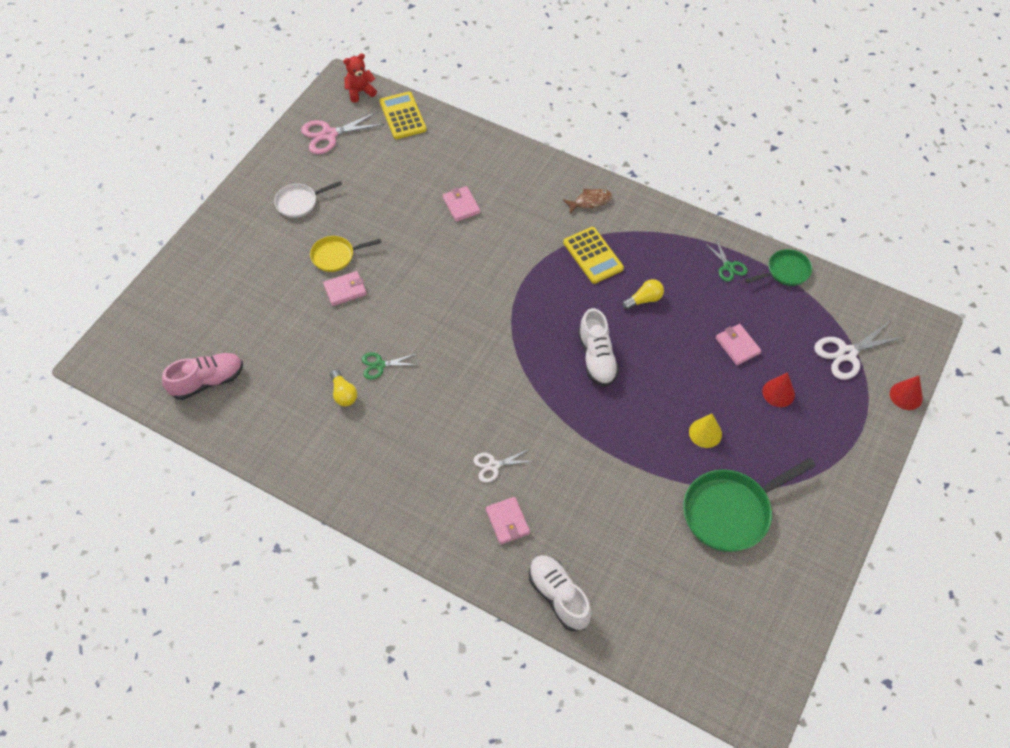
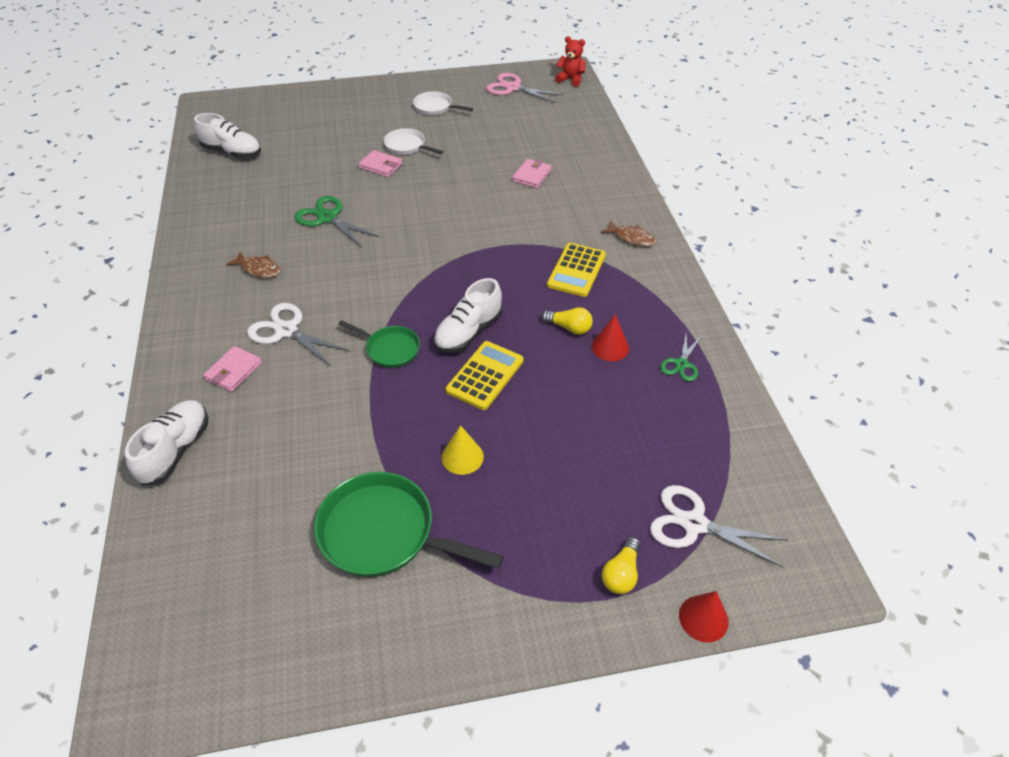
camera: 50 degrees right, 10 degrees down
pink shoe [162,353,243,400] -> white shoe [194,113,261,158]
yellow pan [310,236,381,272] -> white pan [384,128,443,155]
yellow light bulb [330,369,357,407] -> yellow light bulb moved to [602,537,641,594]
green scissors [362,352,418,380] -> green scissors [294,196,380,247], size x1.64
yellow calculator [380,92,427,139] -> yellow calculator moved to [446,341,524,410]
white scissors [473,449,533,483] -> white scissors [247,303,350,367], size x1.64
pink wallet [716,324,761,365] -> none
green pan [745,249,812,286] -> green pan moved to [338,320,420,368]
red cone [762,372,795,407] -> red cone moved to [592,314,629,361]
none -> brown fish [226,252,281,278]

